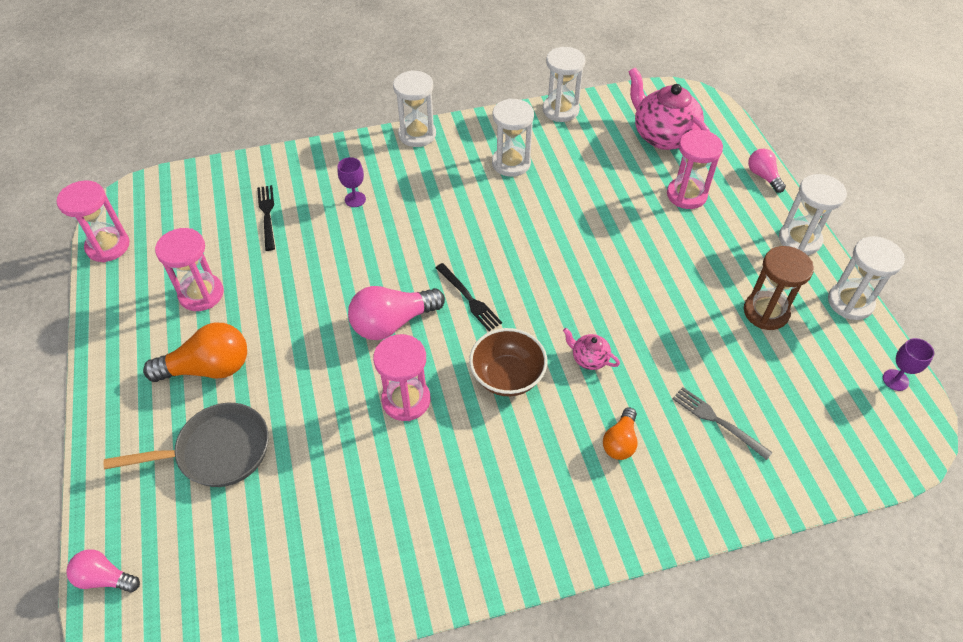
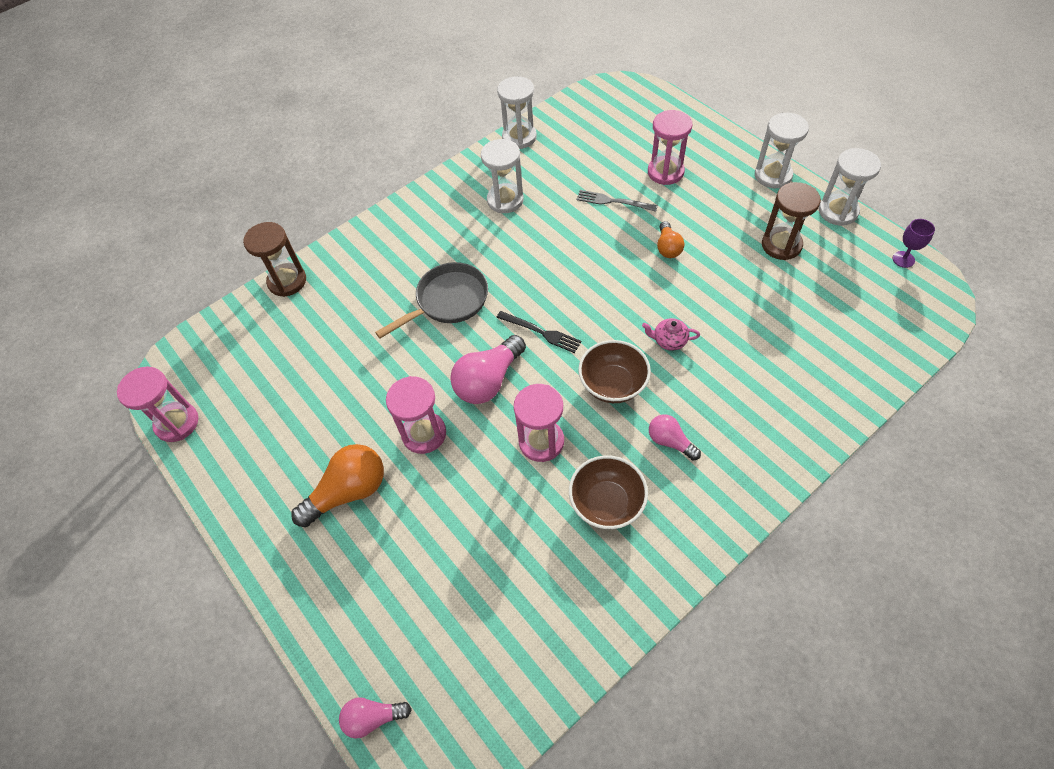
camera: 20 degrees left, 5 degrees up
grey pan [104,403,269,487] -> grey pan moved to [375,262,488,338]
pink hourglass [155,228,224,311] -> pink hourglass moved to [386,376,446,454]
black fork [257,185,275,251] -> none
purple goblet [338,157,366,207] -> none
white hourglass [393,70,436,147] -> none
orange light bulb [603,407,638,460] -> orange light bulb moved to [657,221,684,258]
pink teapot [628,67,710,150] -> none
grey fork [672,387,773,460] -> grey fork moved to [576,190,658,212]
pink light bulb [748,149,786,193] -> pink light bulb moved to [649,414,701,460]
none -> brown hourglass [243,222,306,297]
none -> brown bowl [569,455,648,529]

